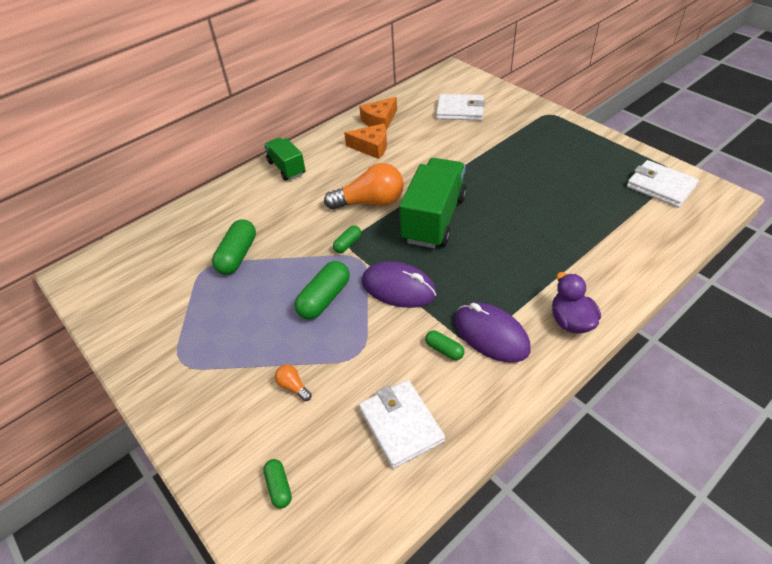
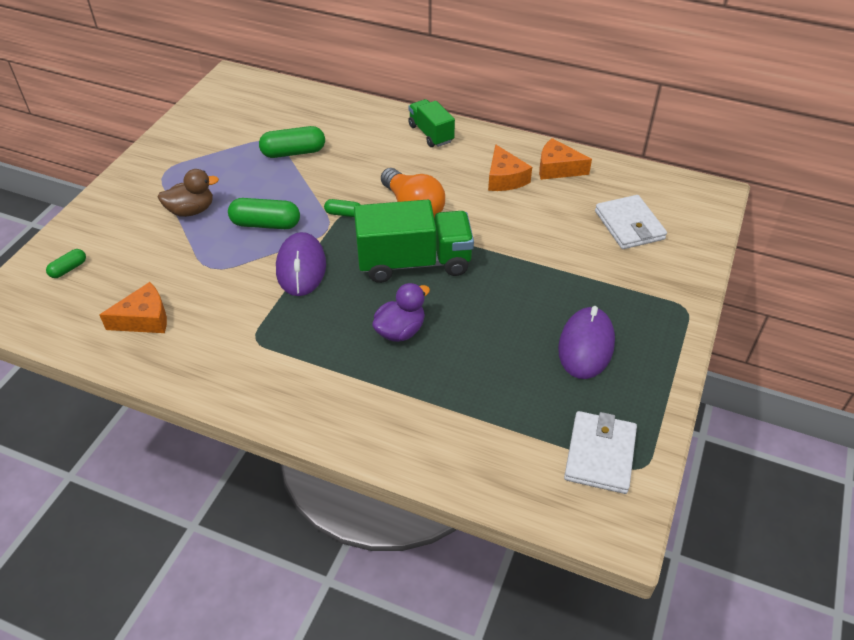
camera: 60 degrees right, 0 degrees up
green truck [264,137,305,181] -> green truck turned 60 degrees counterclockwise [408,99,455,147]
orange light bulb [275,365,312,401] -> none
white wallet [359,380,445,469] -> orange cheese [99,282,167,333]
green capsule [425,330,465,360] -> none
purple mouse [454,302,531,363] -> purple mouse moved to [558,306,615,379]
purple duck [552,272,601,333] -> purple duck moved to [372,283,430,342]
none -> brown duck [158,169,219,217]

